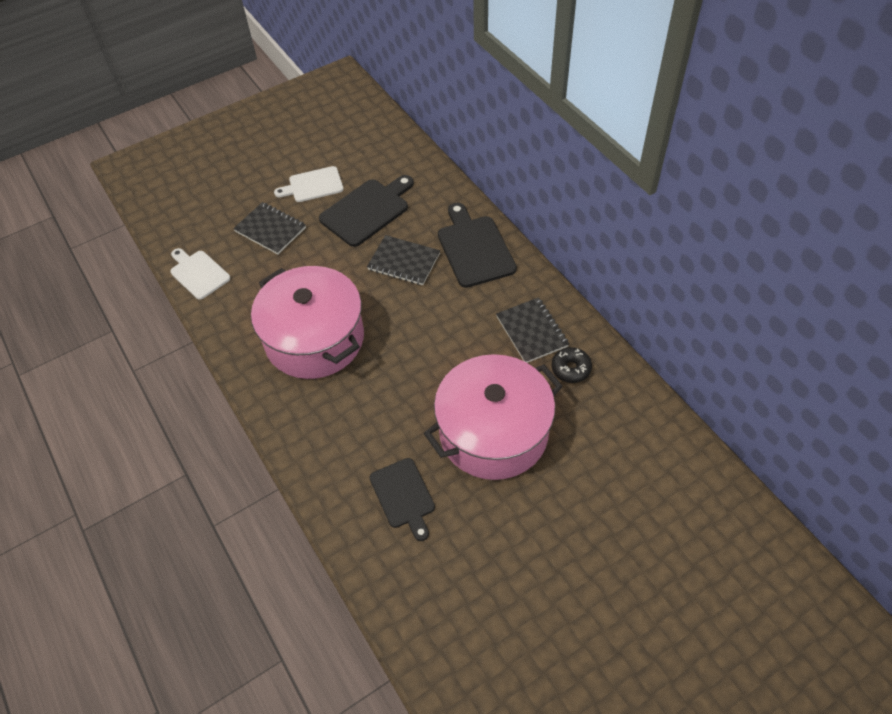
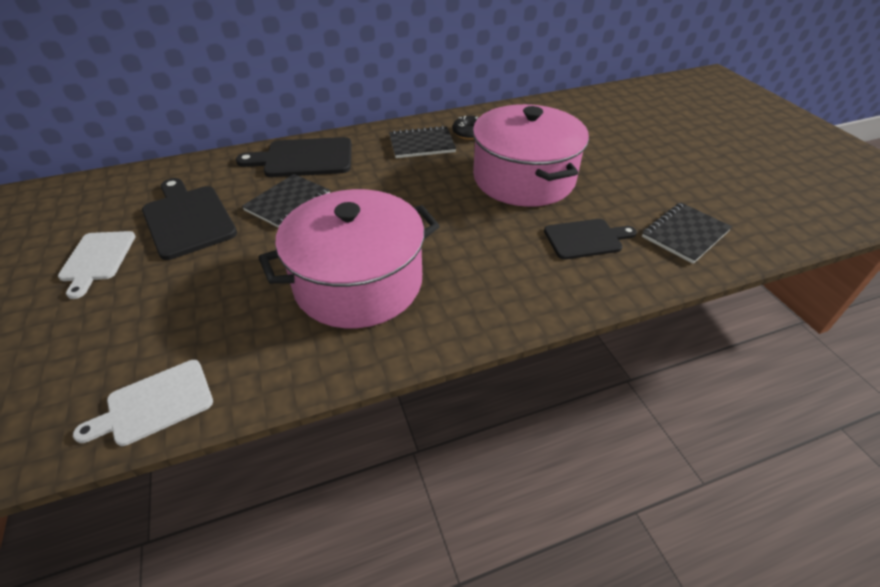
camera: 80 degrees left, 10 degrees down
black notebook [233,202,306,254] -> black notebook moved to [642,203,732,264]

